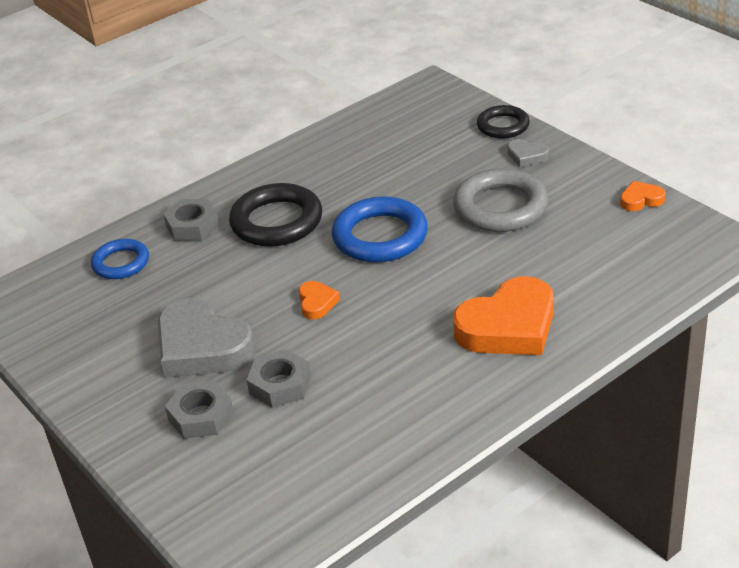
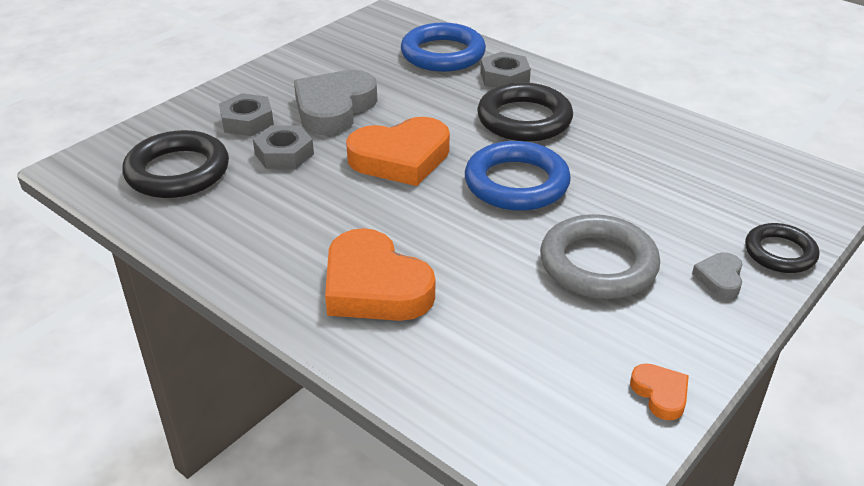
camera: 75 degrees right, 0 degrees up
blue ring [91,239,149,279] -> blue ring [401,22,486,72], size x1.64
orange heart [299,281,340,319] -> orange heart [346,117,450,186], size x2.18
none -> black ring [122,130,229,198]

